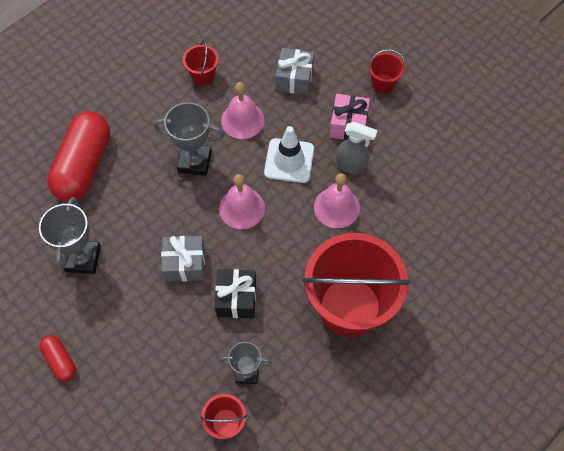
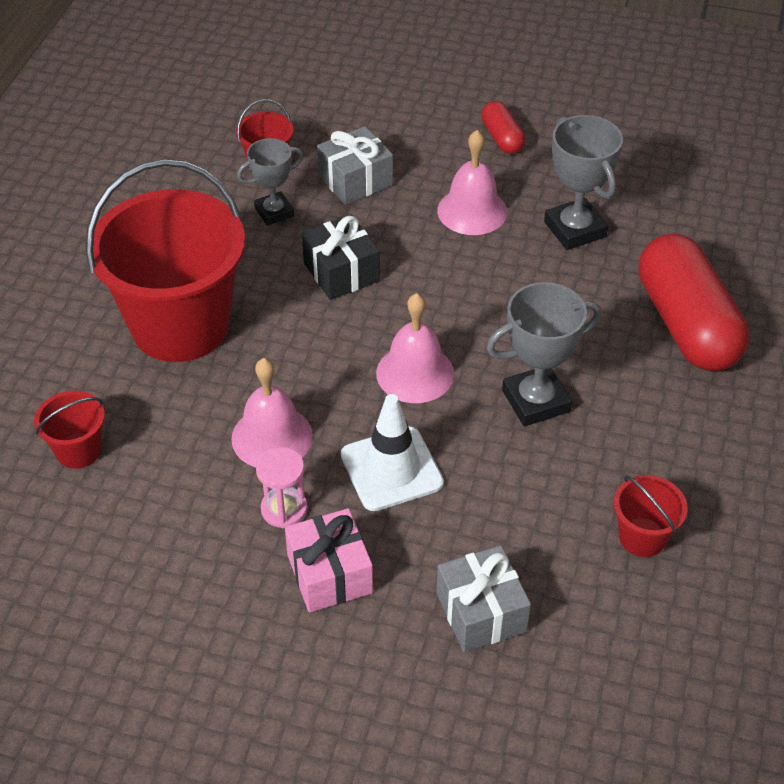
camera: 150 degrees right, 15 degrees down
red capsule [39,335,76,382] -> red capsule turned 45 degrees clockwise [481,101,525,154]
grey gift [161,236,205,282] -> grey gift moved to [317,126,393,205]
pink bell [221,82,265,139] -> pink bell moved to [437,130,507,235]
grey spray bottle [336,122,378,174] -> pink hourglass [256,447,308,528]
red bucket [368,49,405,93] -> red bucket moved to [34,391,105,469]

